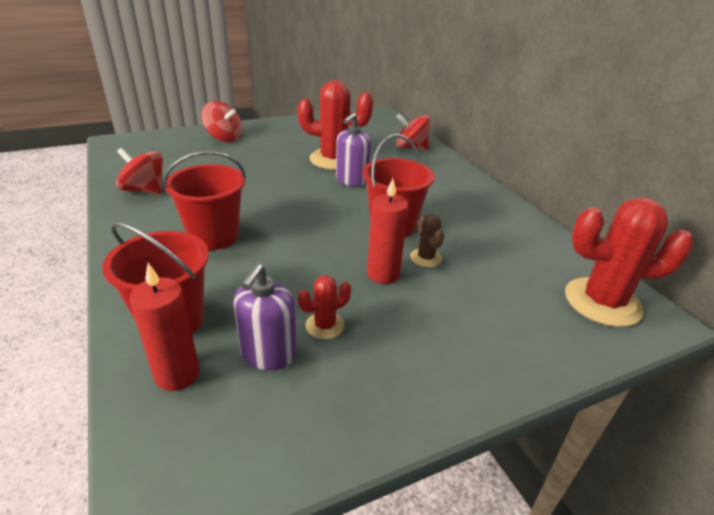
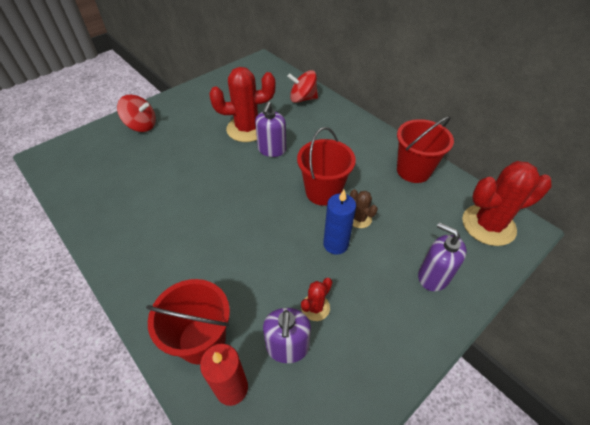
camera: 15 degrees left, 15 degrees up
red spinning top [116,148,163,194] -> none
red bucket [163,151,246,250] -> red bucket moved to [397,116,454,183]
red candle [367,178,408,284] -> blue candle [323,190,356,255]
none -> purple soap dispenser [418,222,467,291]

